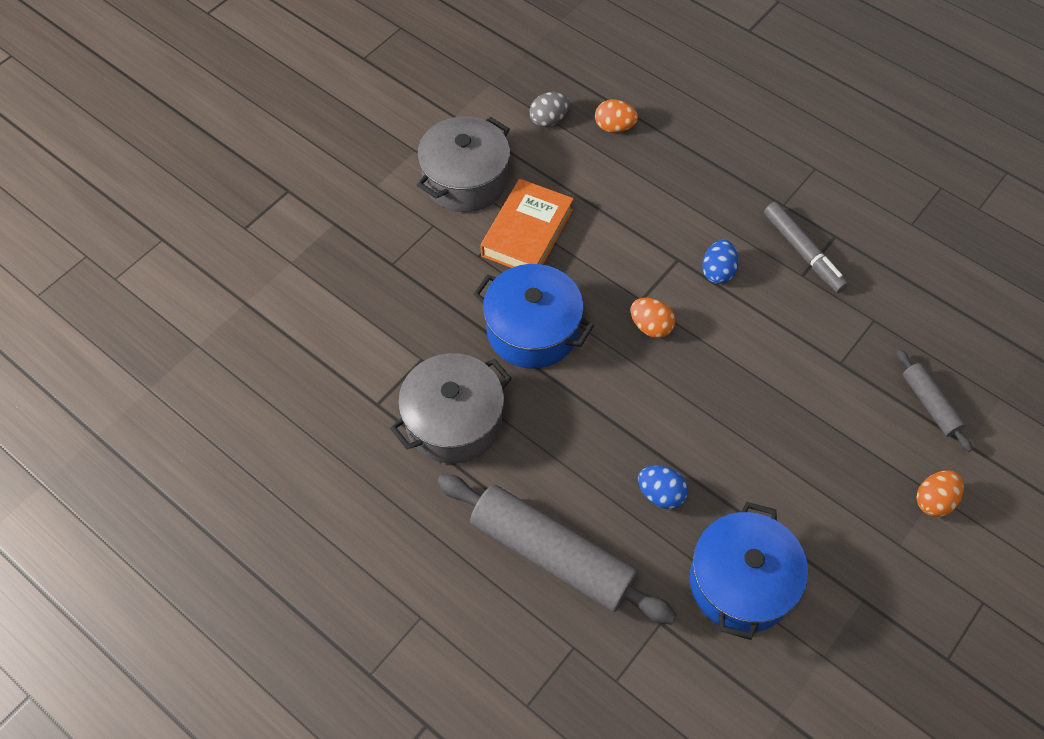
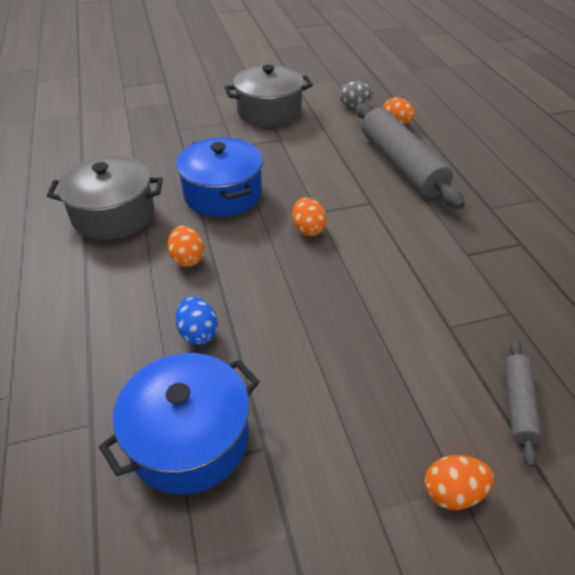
camera: 35 degrees right, 15 degrees down
grey rolling pin [437,474,677,625] -> grey rolling pin moved to [356,103,465,209]
orange book [480,179,574,268] -> none
blue egg [702,240,738,284] -> none
grey marker [764,202,848,293] -> none
none -> orange egg [168,226,204,267]

